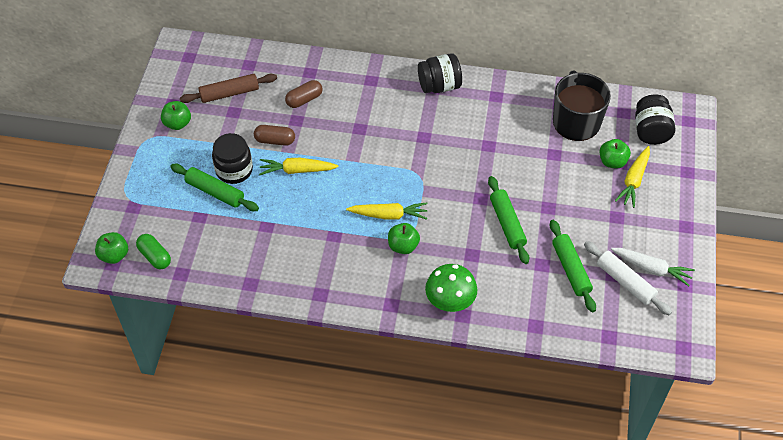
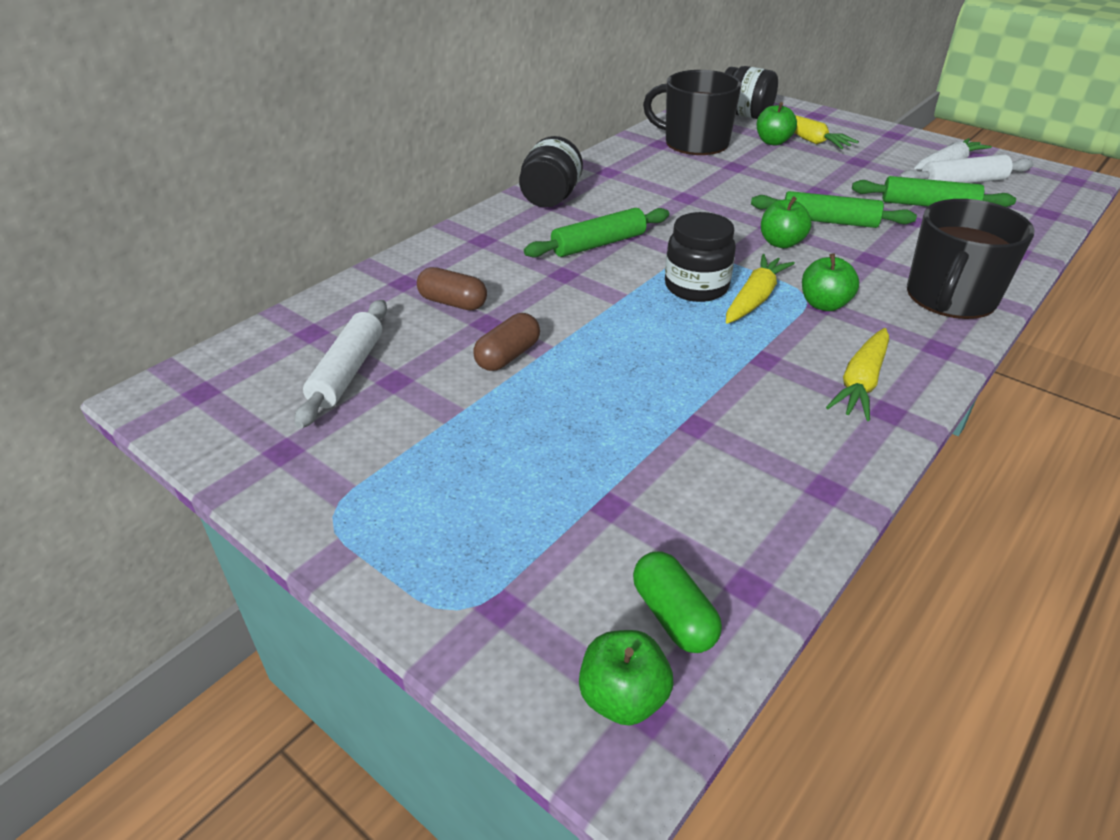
camera: 60 degrees left, 15 degrees down
green capsule [136,234,171,269] -> green capsule turned 75 degrees clockwise [633,552,722,653]
green apple [161,101,191,130] -> green apple moved to [761,196,812,248]
green rolling pin [170,164,259,211] -> green rolling pin moved to [524,208,669,257]
brown rolling pin [180,74,277,103] -> white rolling pin [294,300,387,428]
black jar [212,133,253,184] -> black jar moved to [665,212,736,302]
yellow carrot [259,158,339,175] -> yellow carrot moved to [826,328,889,421]
brown capsule [285,80,323,108] -> brown capsule turned 60 degrees counterclockwise [417,267,487,310]
green mushroom [425,264,477,312] -> black mug [907,199,1035,319]

